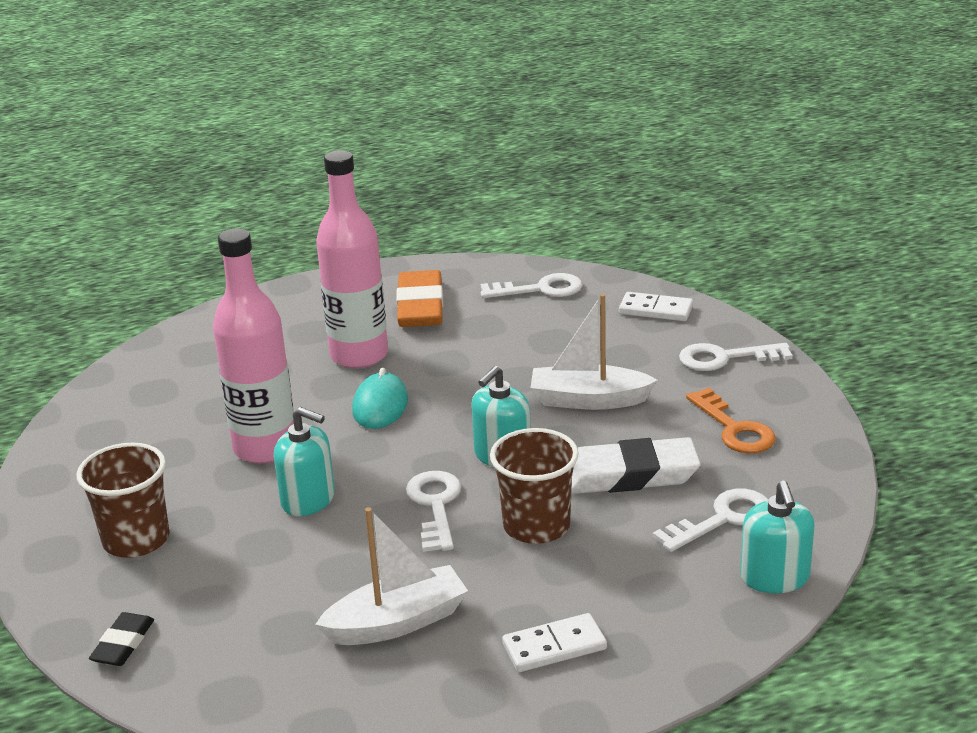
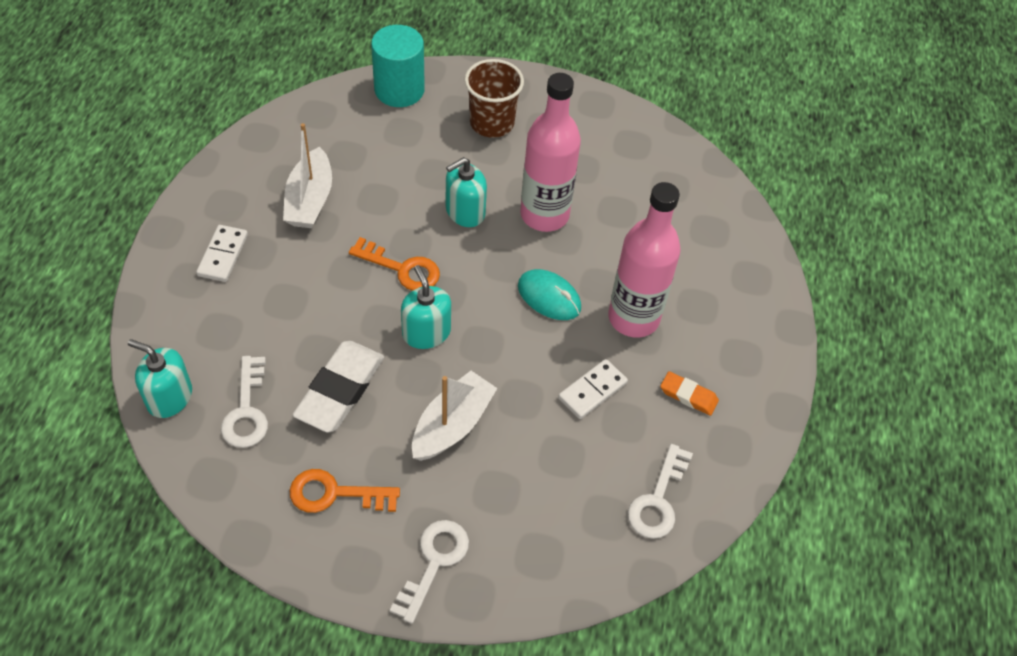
camera: 115 degrees right, 25 degrees up
black eraser [89,612,154,666] -> turquoise cylinder [371,25,425,107]
orange eraser [396,270,443,327] -> orange eraser [660,371,719,416], size x0.53
white key [406,471,461,552] -> orange key [349,237,440,291]
brown cup [490,428,579,544] -> none
white domino [619,292,693,321] -> white domino moved to [558,359,628,419]

